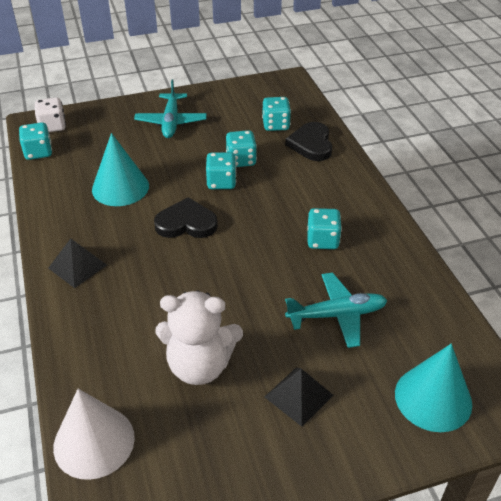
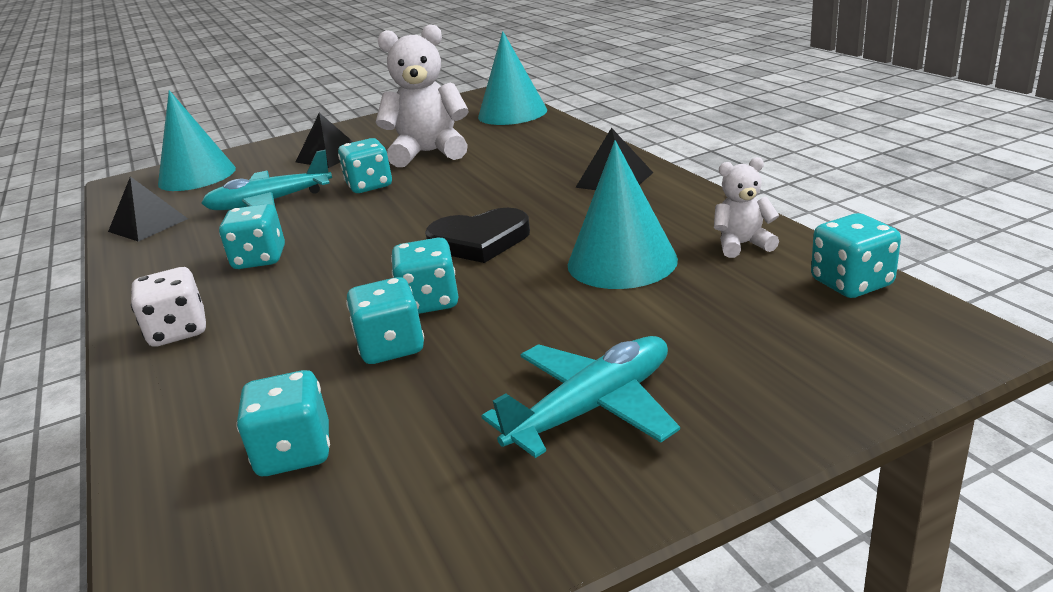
camera: 175 degrees right, 15 degrees down
white dice [35,97,66,132] -> white dice moved to [131,267,206,347]
white cone [53,389,135,480] -> turquoise cone [478,31,547,125]
turquoise plane [134,80,207,138] -> turquoise plane turned 60 degrees clockwise [482,336,680,458]
black heart [285,122,332,161] -> none
none -> black pyramid [108,176,188,242]
none -> turquoise dice [338,138,392,193]
none -> white teddy bear [714,157,779,258]

